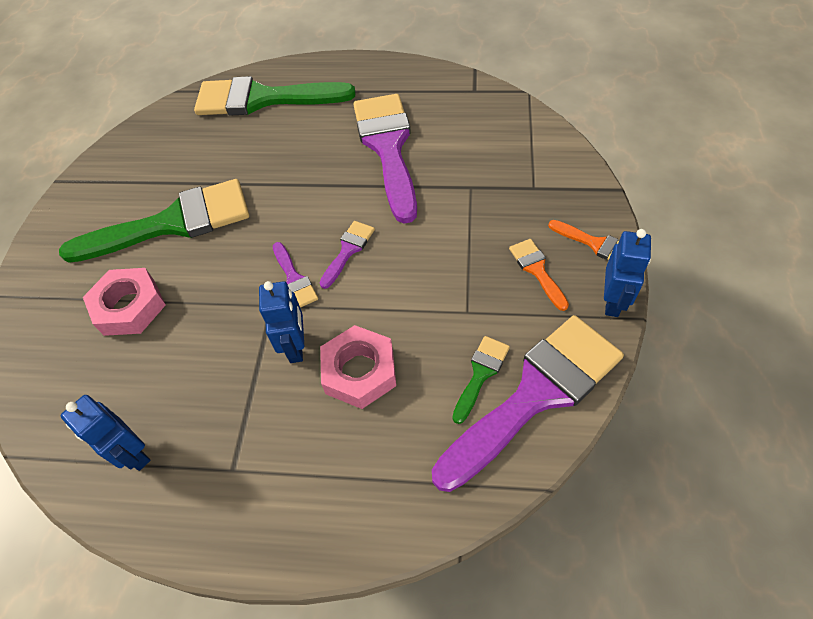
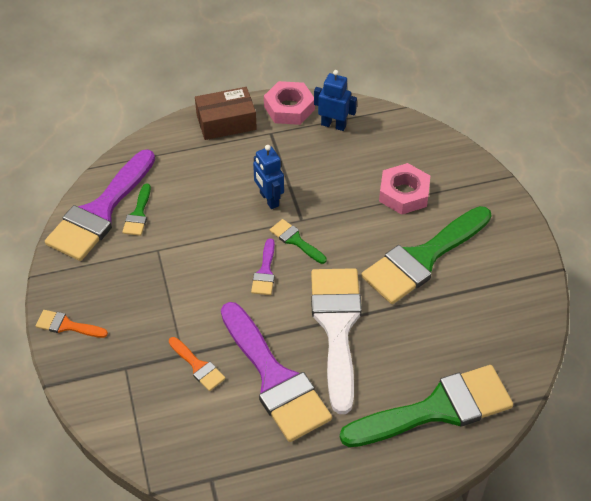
camera: 155 degrees right, 5 degrees down
purple brush [273,242,318,308] -> green brush [270,219,327,264]
pink nut [320,325,396,409] -> pink nut moved to [264,81,315,125]
orange brush [509,239,569,311] -> orange brush moved to [169,337,226,391]
blue robot [604,229,651,317] -> none
none -> brown box [195,87,257,140]
none -> white brush [311,268,362,414]

